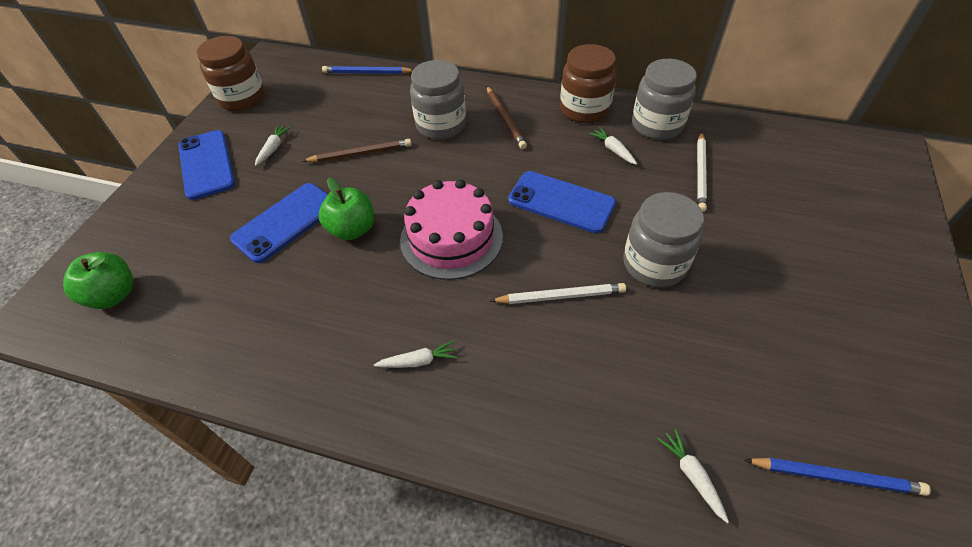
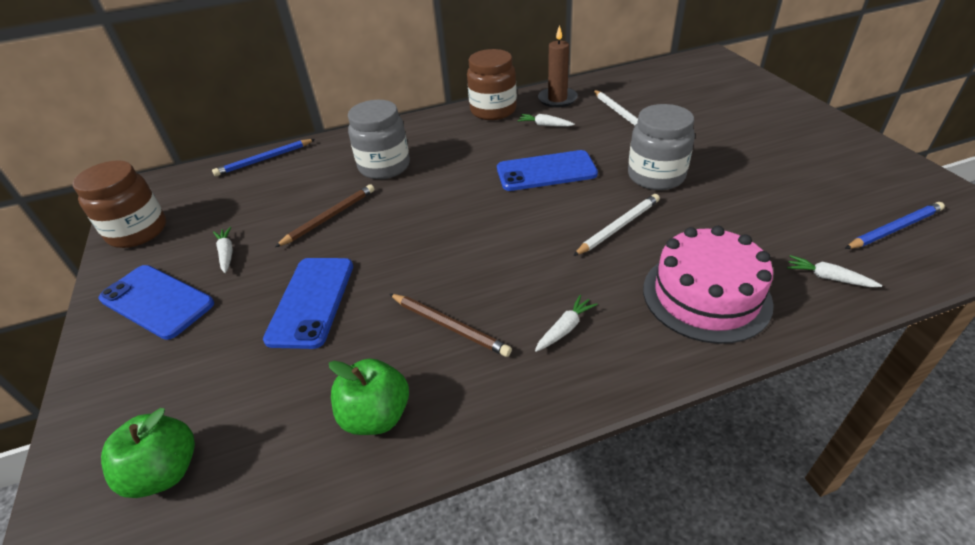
camera: 35 degrees left, 10 degrees down
green apple [319,178,374,240] -> green apple moved to [329,359,409,435]
pink cake [400,179,503,280] -> pink cake moved to [643,226,774,344]
brown pencil [487,86,527,149] -> brown pencil moved to [390,294,512,357]
grey jar [632,59,697,140] -> brown candle [538,25,578,108]

